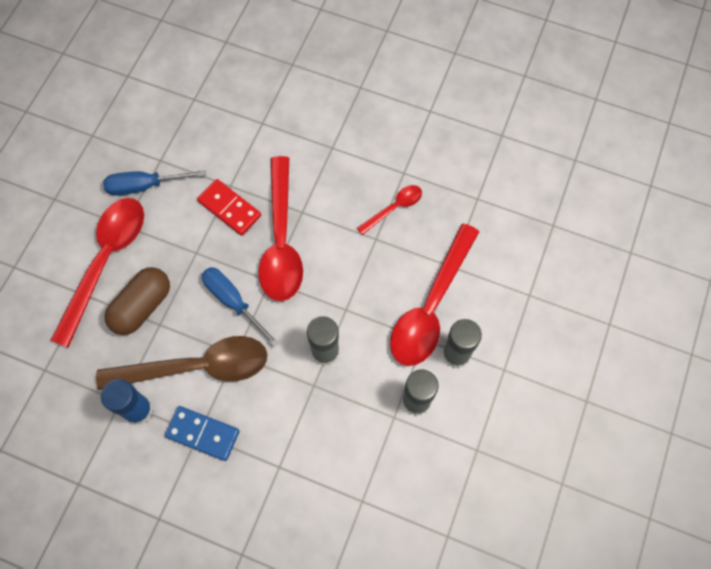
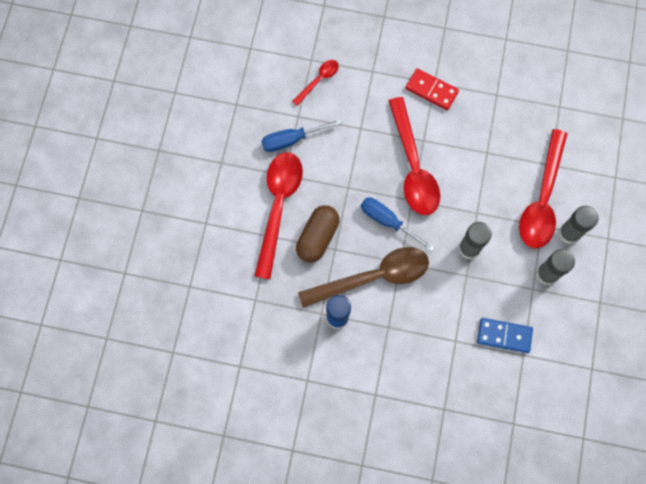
camera: 10 degrees left, 5 degrees up
blue domino [165,406,240,461] -> blue domino moved to [477,318,533,353]
red domino [197,179,261,236] -> red domino moved to [406,68,459,110]
red spoon [357,185,422,235] -> red spoon moved to [292,60,339,106]

